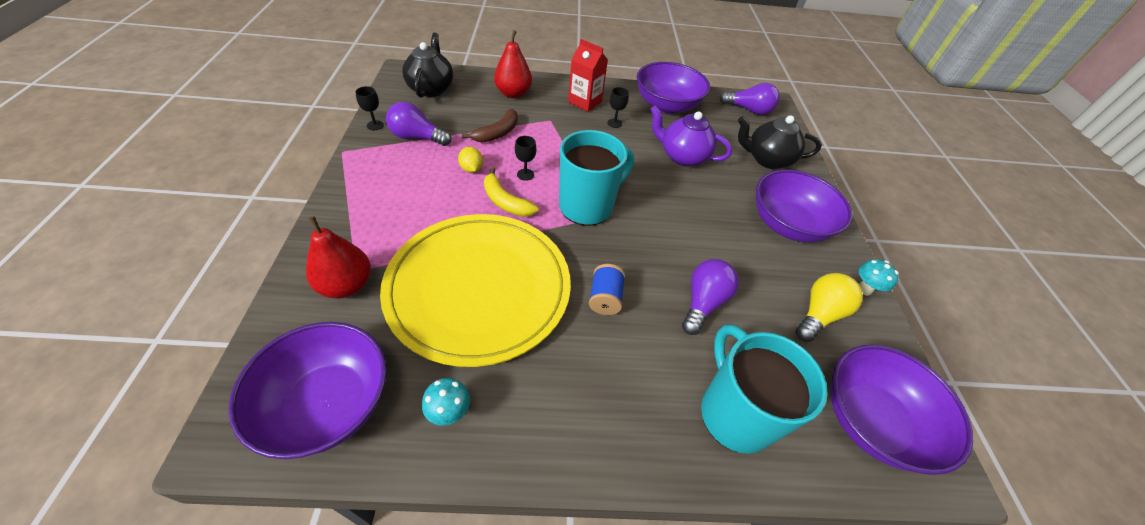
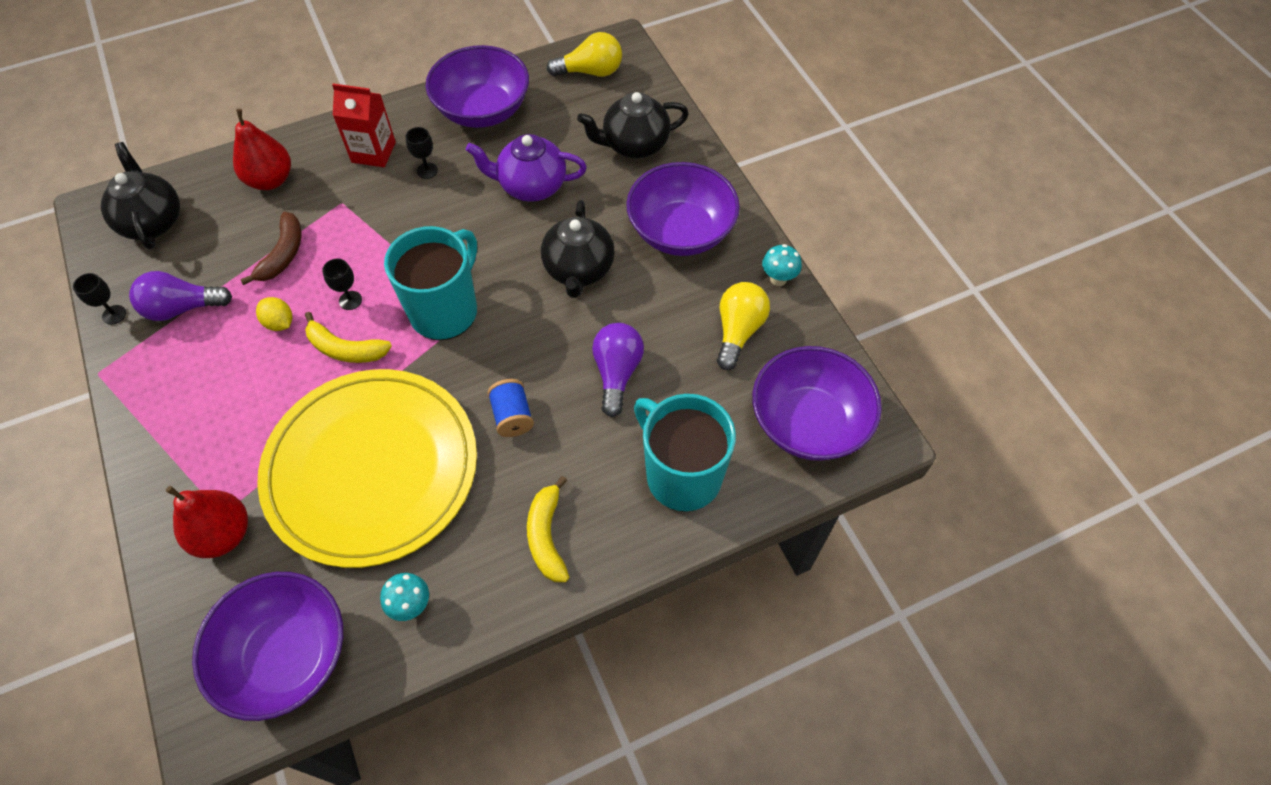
camera: 20 degrees left, 10 degrees up
purple light bulb [720,83,780,115] -> yellow light bulb [547,32,622,77]
none -> yellow banana [527,476,569,582]
none -> black teapot [541,200,615,298]

